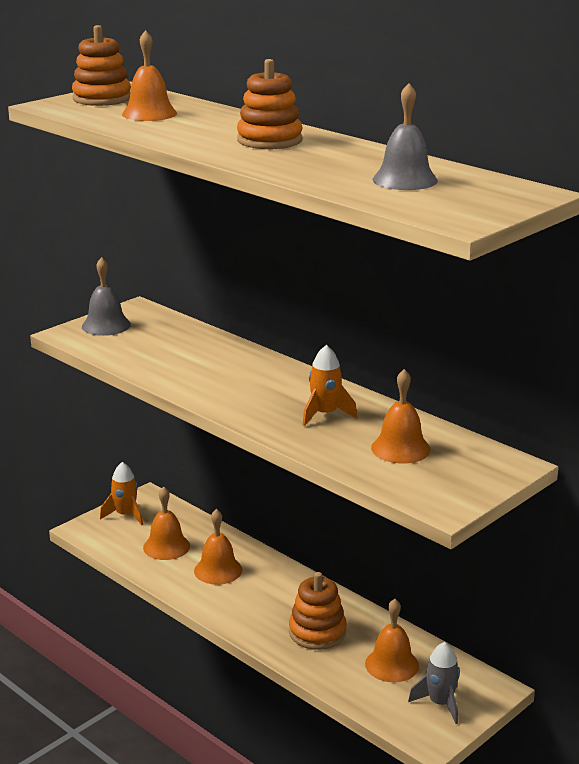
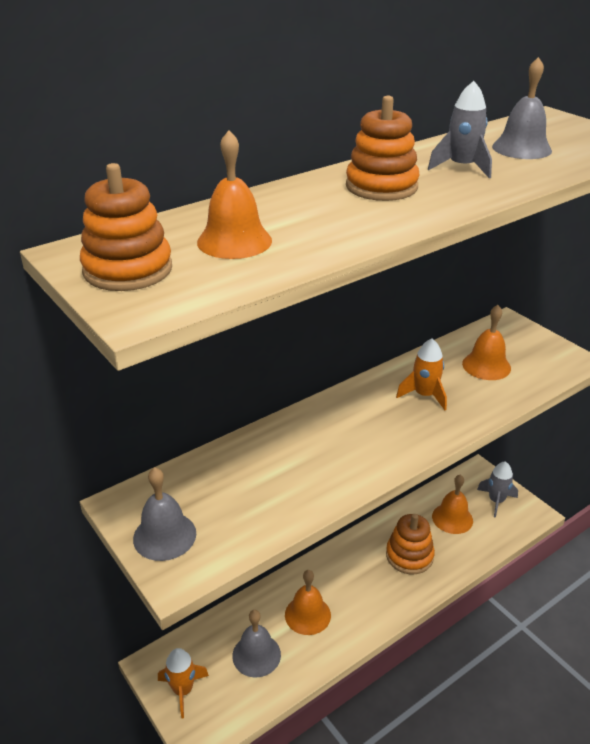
camera: 80 degrees left, 10 degrees up
orange bell [143,487,190,560] -> grey bell [232,610,281,678]
none -> grey rocket [428,81,492,178]

